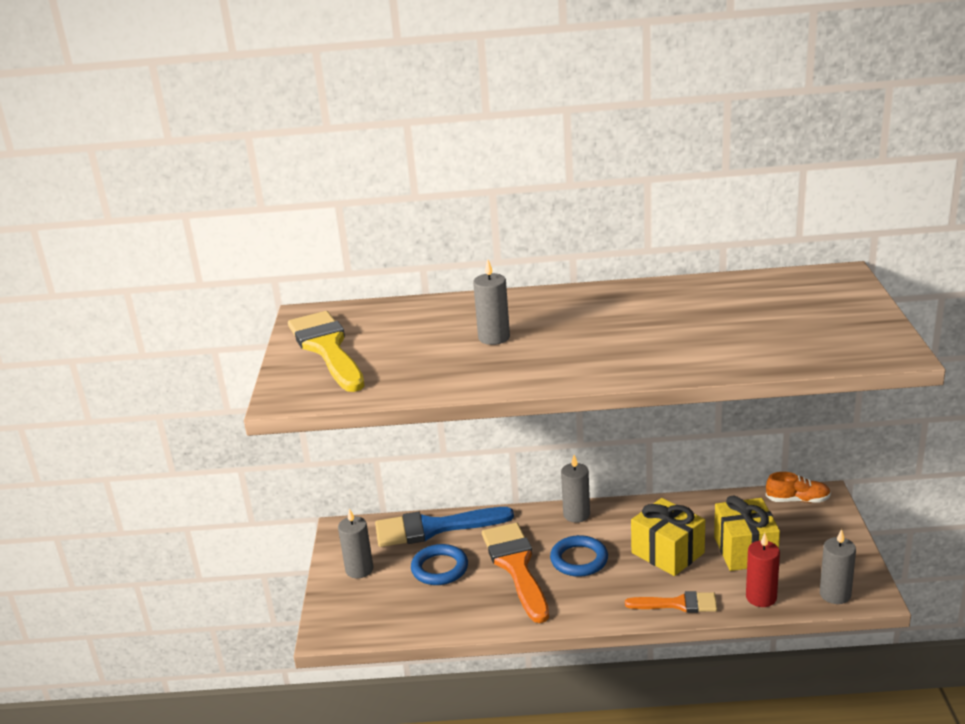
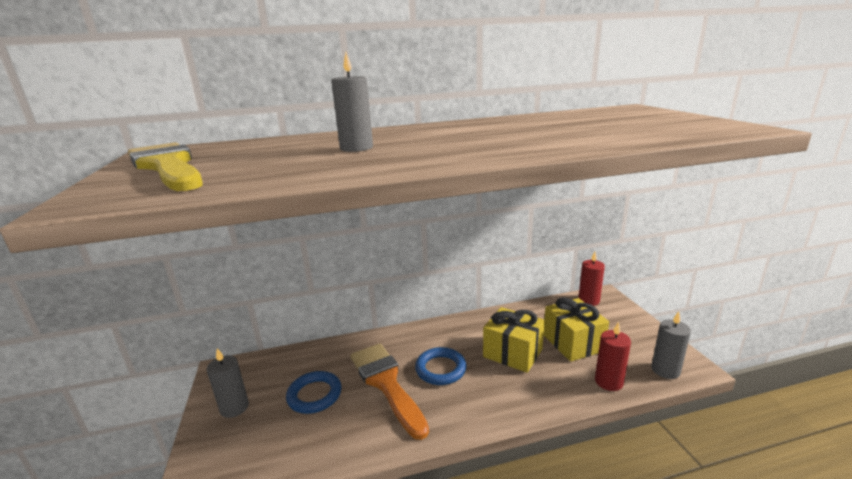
camera: 15 degrees left, 5 degrees down
blue brush [375,507,514,547] -> none
grey candle [561,455,590,523] -> none
orange brush [625,591,717,613] -> none
orange shoe [766,472,831,503] -> red candle [578,252,605,306]

